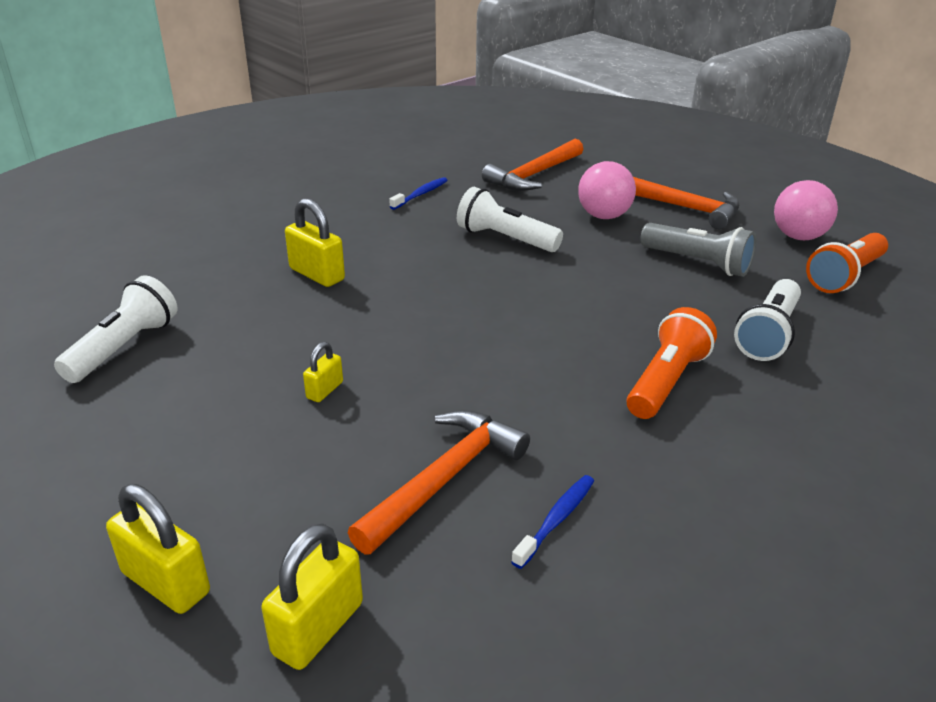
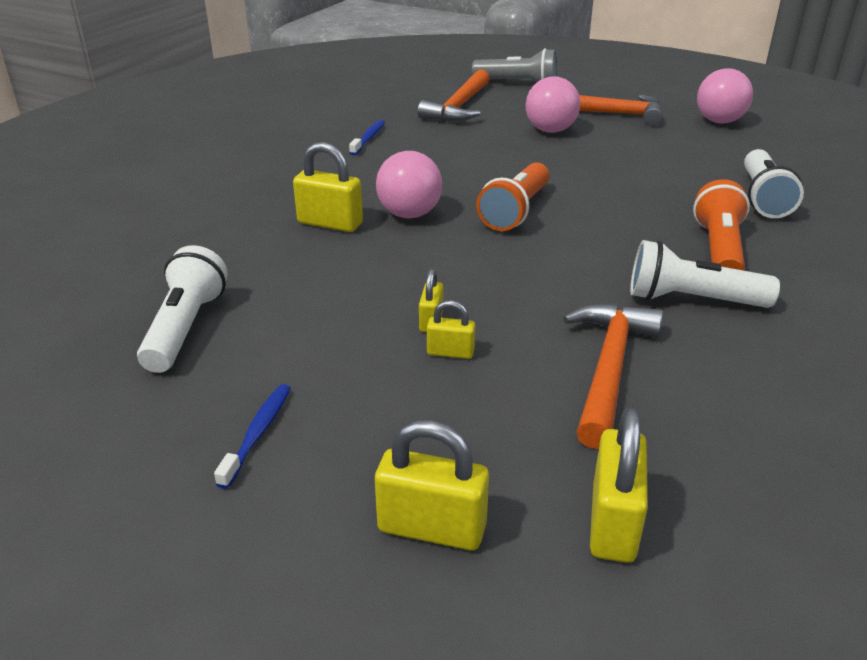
camera: 20 degrees left, 0 degrees up
white flashlight [457,187,563,252] -> white flashlight moved to [630,240,780,308]
blue toothbrush [511,475,594,569] -> blue toothbrush moved to [214,384,291,489]
grey flashlight [640,223,756,277] -> grey flashlight moved to [472,48,557,82]
orange flashlight [806,233,888,293] -> orange flashlight moved to [476,162,549,231]
none -> pink ball [376,151,442,218]
none -> yellow padlock [427,300,475,359]

